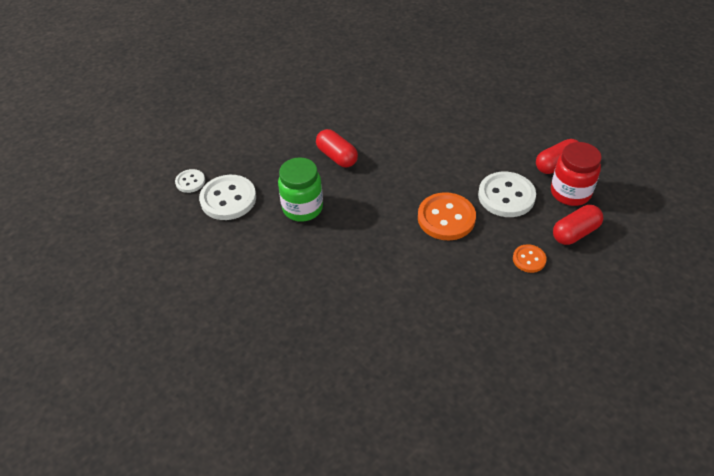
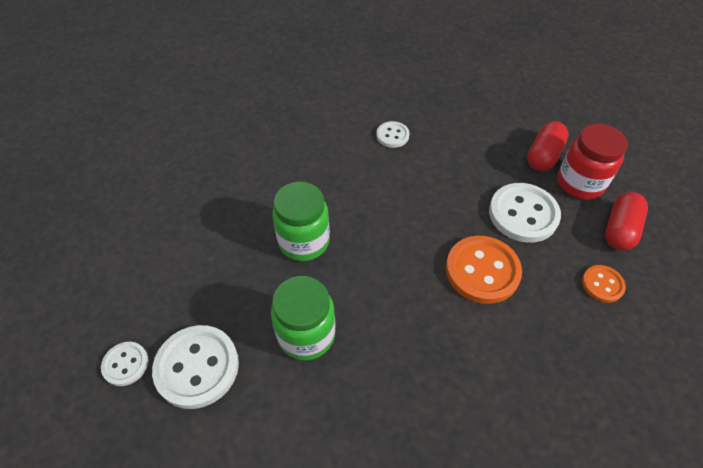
camera: 30 degrees left, 5 degrees up
red capsule [316,129,358,168] -> green jar [272,182,330,261]
none -> white button [376,121,409,148]

